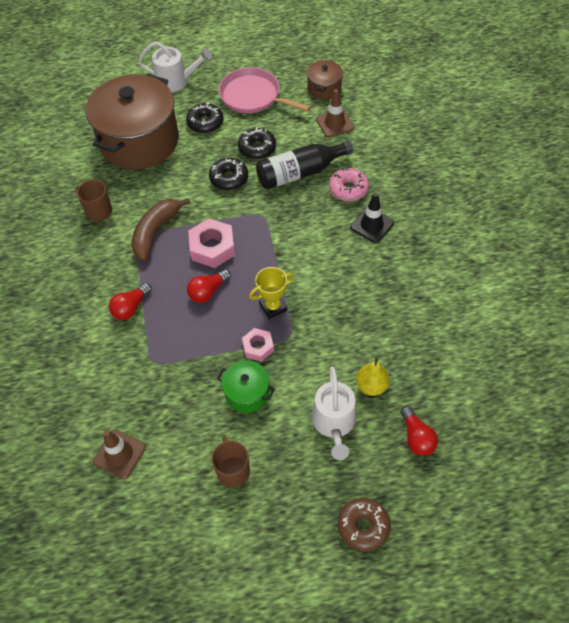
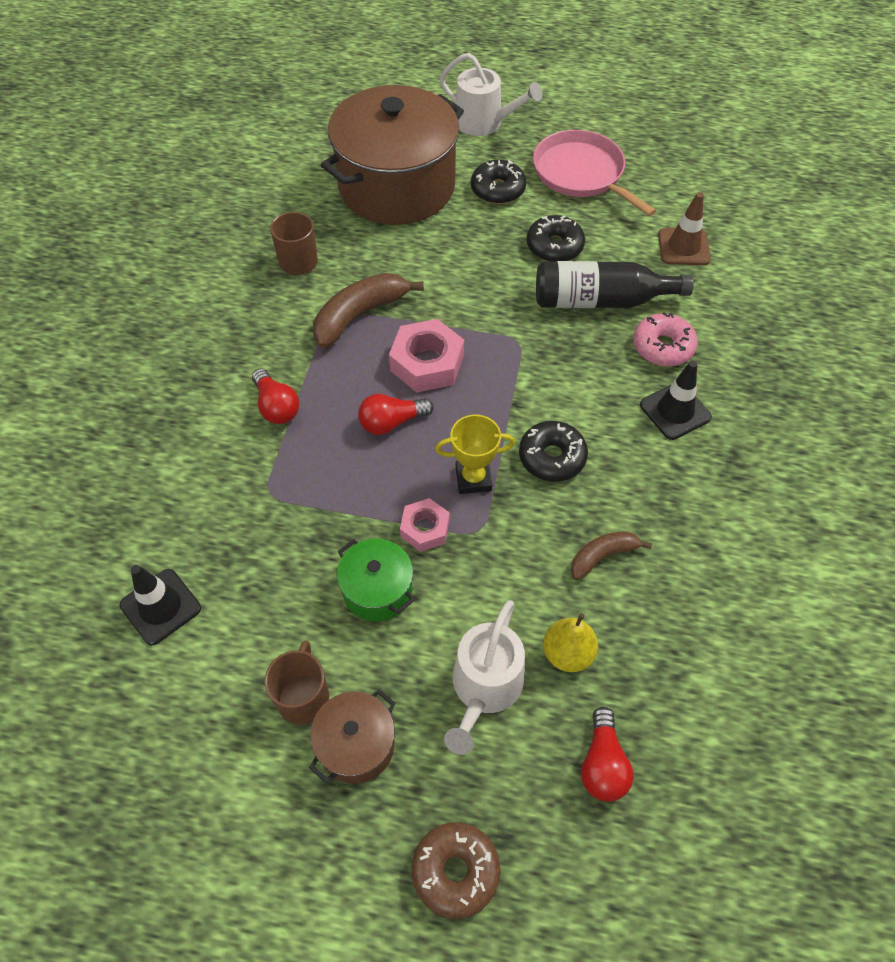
camera: 20 degrees right, 0 degrees up
brown traffic cone [93,430,146,479] -> black traffic cone [120,565,201,645]
red light bulb [109,283,152,320] -> red light bulb turned 90 degrees counterclockwise [252,369,299,424]
black donut [209,158,248,190] -> black donut moved to [519,421,588,482]
brown pot [307,60,343,100] -> brown pot moved to [309,689,395,784]
none -> brown banana [571,531,652,580]

